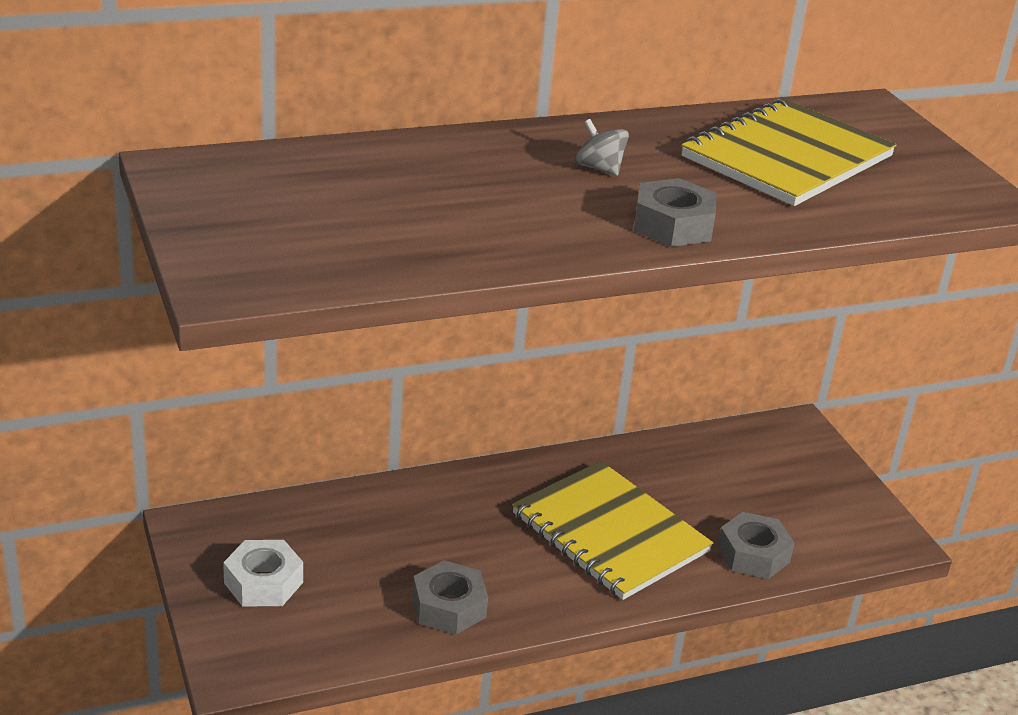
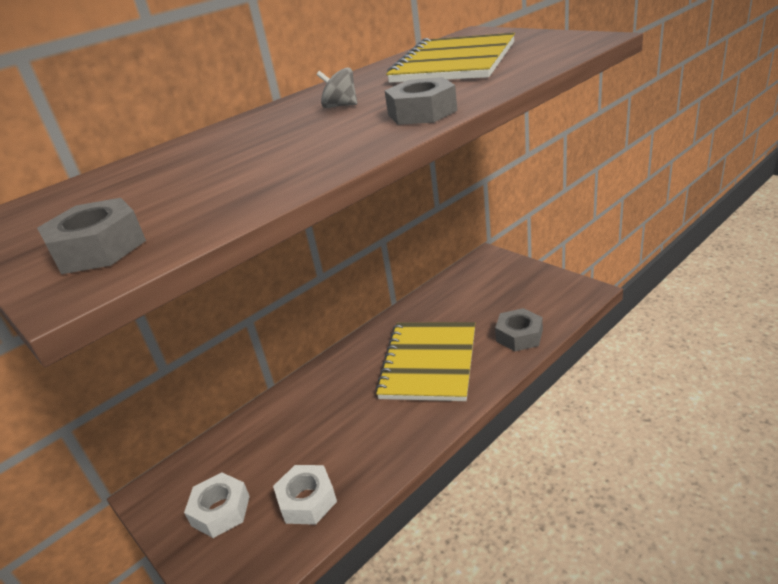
camera: 15 degrees left, 0 degrees up
grey nut [412,560,488,634] -> grey nut moved to [37,198,146,274]
yellow notebook [512,461,713,600] -> yellow notebook turned 75 degrees clockwise [375,322,475,401]
none -> white nut [273,465,337,525]

